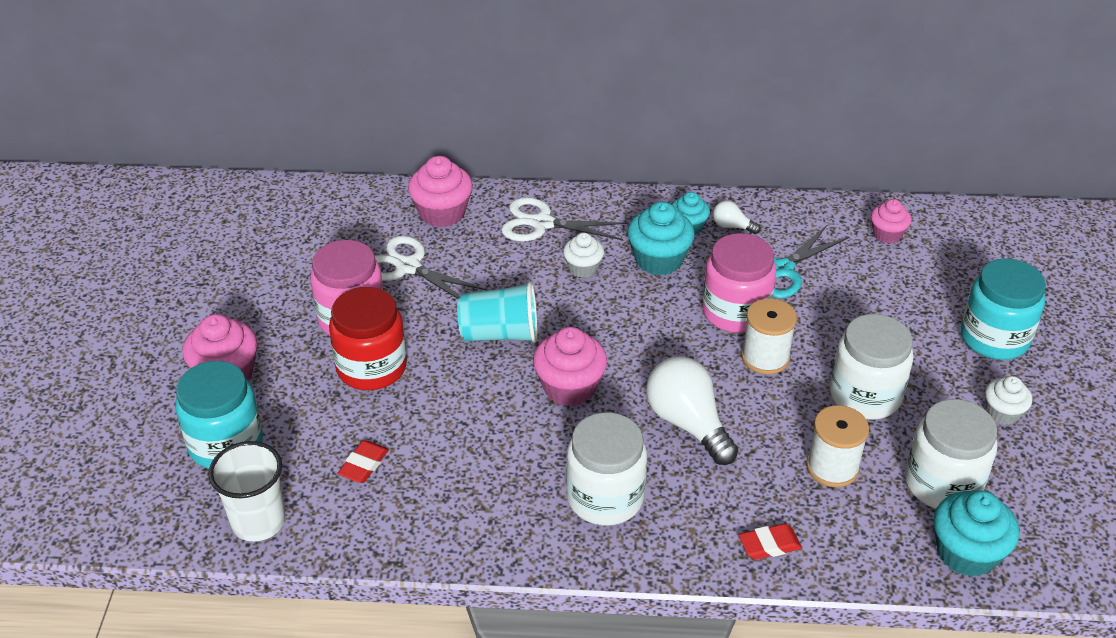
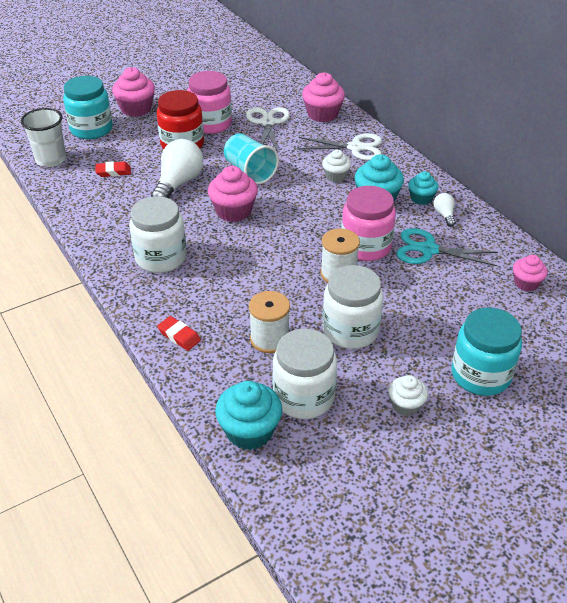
camera: 55 degrees right, 0 degrees up
white scissors [501,197,627,242] -> white scissors turned 120 degrees clockwise [298,133,382,161]
white light bulb [646,357,738,465] -> white light bulb moved to [151,139,204,198]

